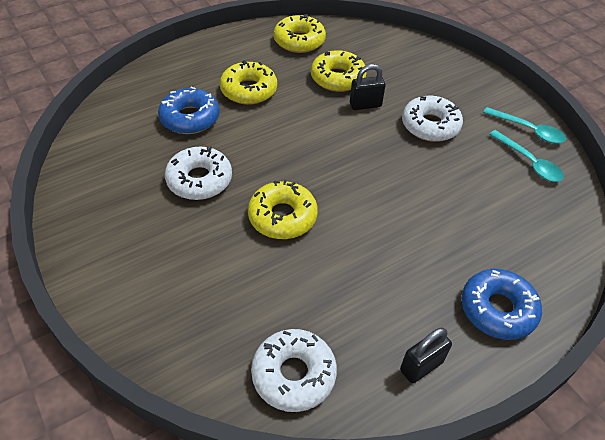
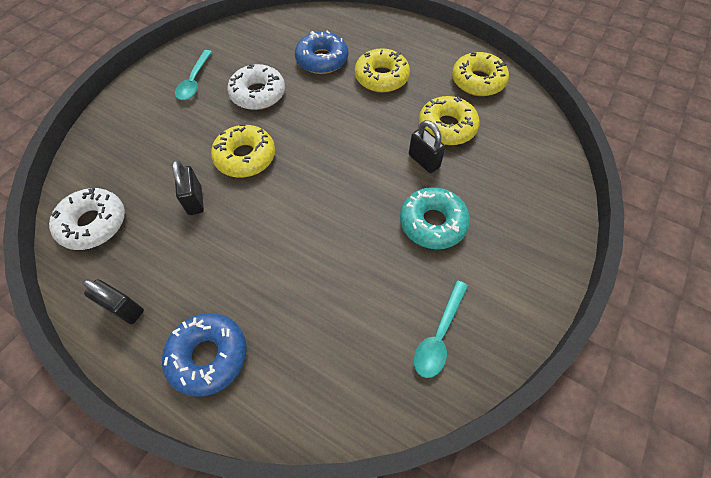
camera: 65 degrees right, 10 degrees up
white donut [402,96,463,142] -> turquoise donut [400,187,470,249]
turquoise spoon [483,107,566,144] -> turquoise spoon moved to [175,50,212,100]
none -> black padlock [172,160,204,215]

